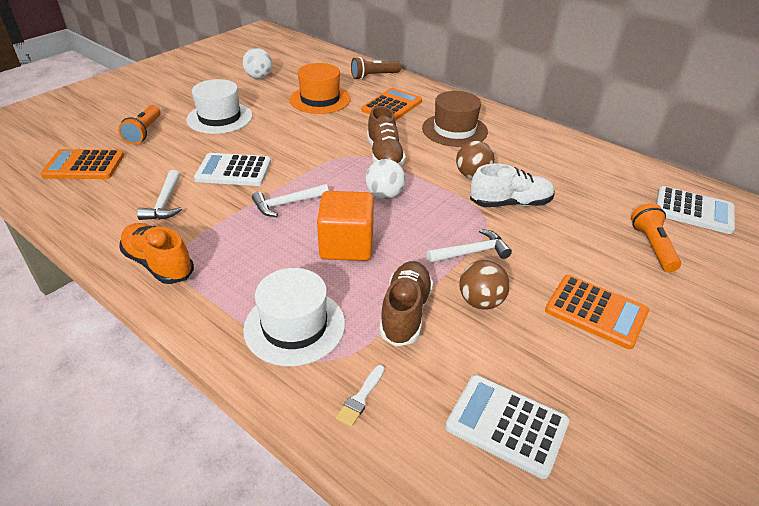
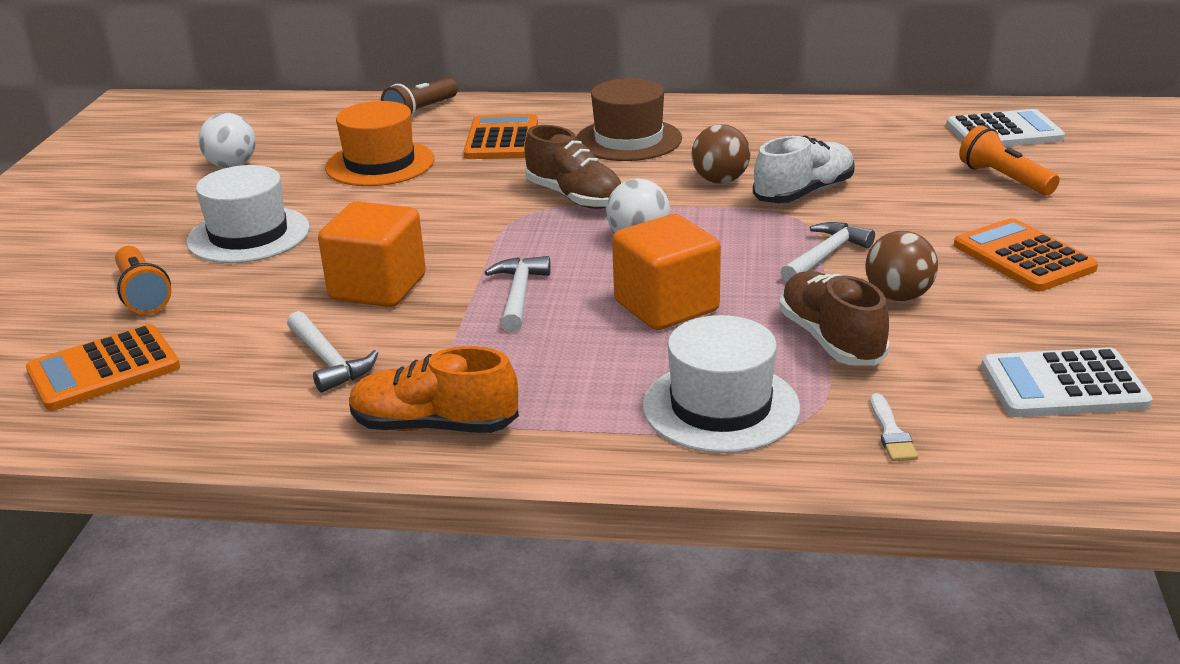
camera: 30 degrees left, 10 degrees down
white calculator [194,153,271,186] -> orange cube [318,201,426,307]
white hammer [252,184,329,217] -> white hammer turned 150 degrees clockwise [484,256,551,332]
orange calculator [545,275,649,349] -> orange calculator turned 120 degrees counterclockwise [954,218,1098,291]

